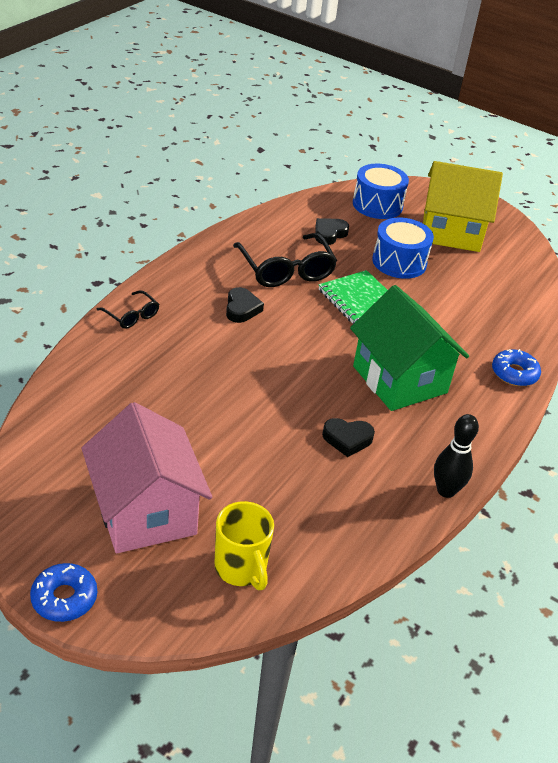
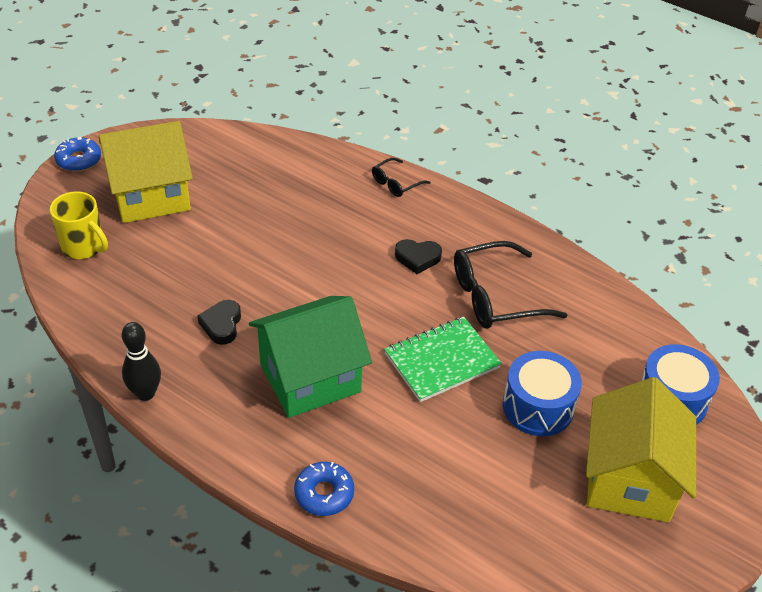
camera: 95 degrees right, 5 degrees up
pink house [81,402,212,553] -> yellow house [99,121,193,223]
yellow mug [215,501,274,590] -> yellow mug turned 120 degrees counterclockwise [50,191,108,259]
black heart [315,218,349,245] -> none

